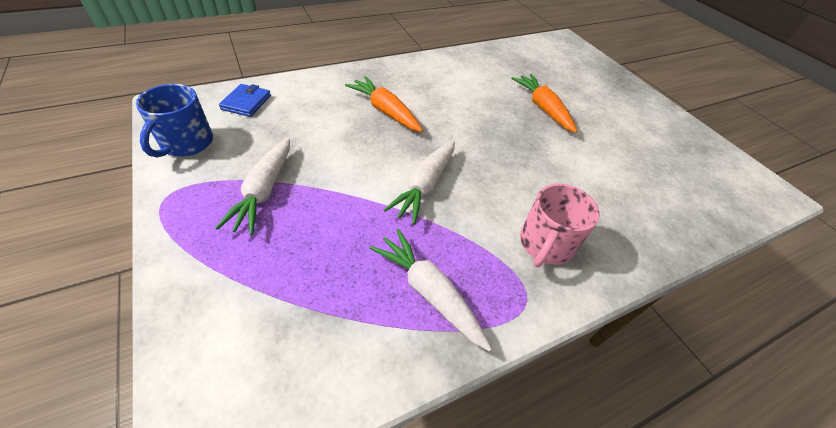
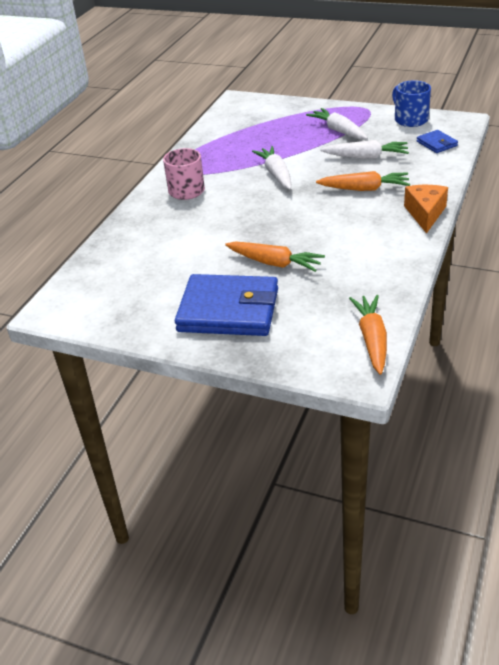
camera: 145 degrees right, 10 degrees down
white carrot [369,228,492,351] -> white carrot moved to [320,140,409,159]
none -> blue wallet [175,274,278,336]
none -> orange carrot [349,295,387,375]
none -> orange cheese [404,185,448,234]

